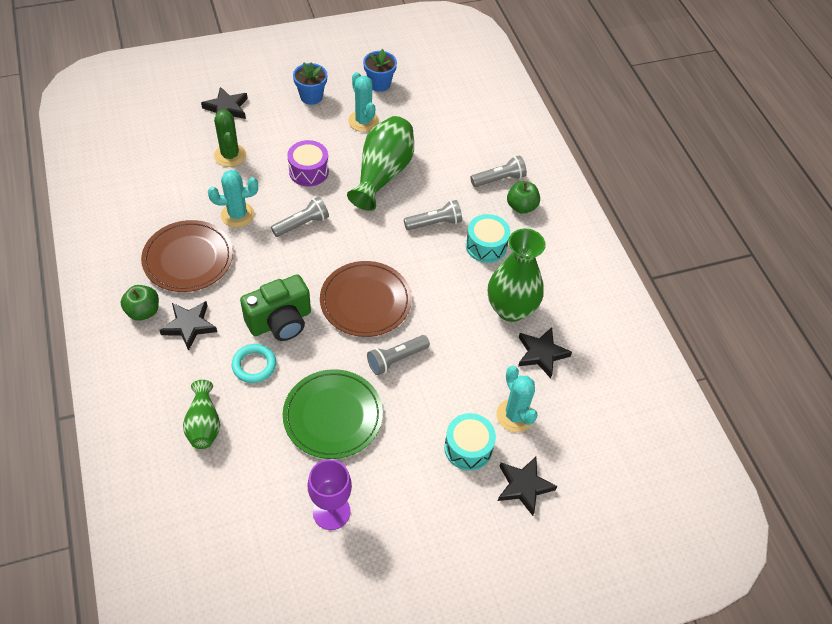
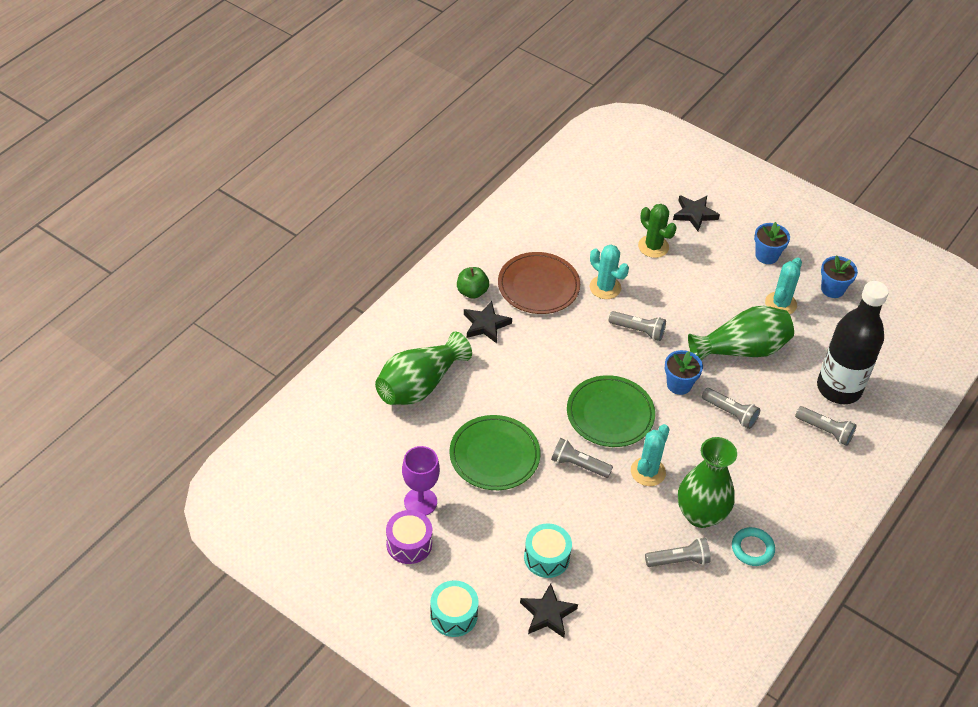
camera: 55 degrees right, 5 degrees down
green vase [183,380,220,449] -> green vase [375,332,472,405], size x1.70
green cactus [214,110,246,167] -> green cactus turned 75 degrees counterclockwise [638,204,677,258]
turquoise ring [232,344,276,383] -> turquoise ring moved to [732,527,775,566]
green camera [240,274,311,341] -> none
purple drum [287,140,329,186] -> purple drum moved to [386,510,432,564]
brown plate [320,261,412,337] -> green plate [567,375,655,447]
turquoise drum [466,214,510,263] -> turquoise drum moved to [430,580,479,637]
turquoise cactus [496,366,538,432] -> turquoise cactus moved to [631,424,670,486]
green apple [507,181,540,214] -> none
black star [518,327,572,378] -> grey flashlight [645,538,711,567]
none -> blue flower pot [665,350,703,395]
none -> black bottle [817,281,889,404]

